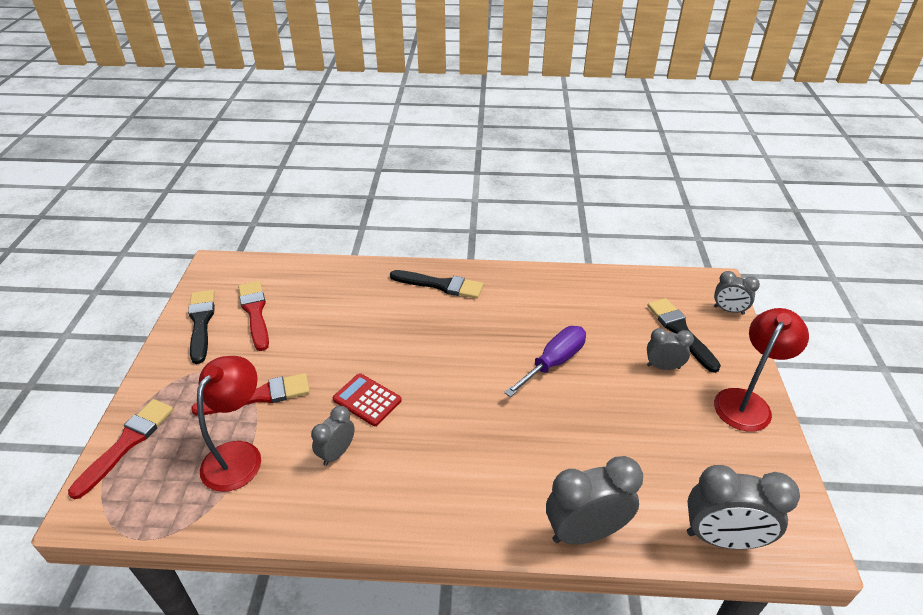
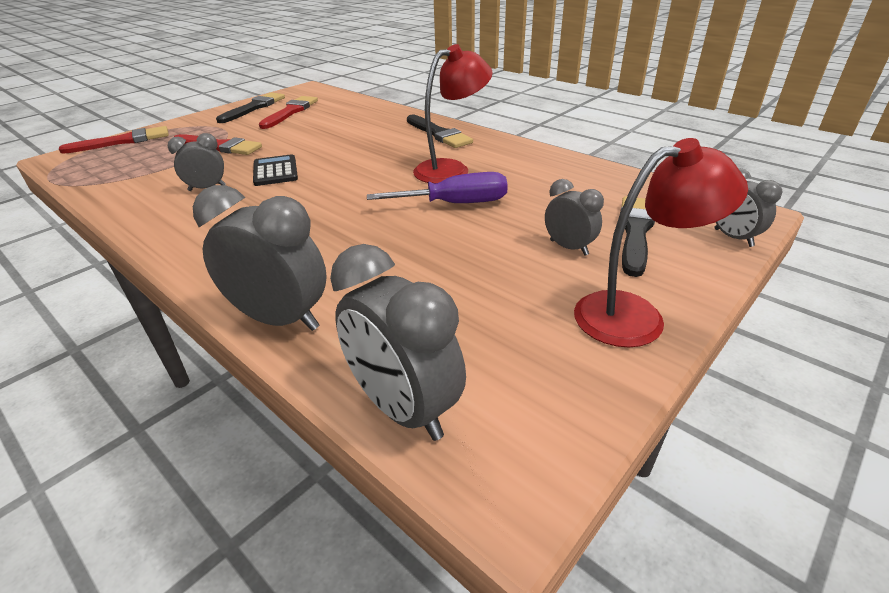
camera: 40 degrees right, 5 degrees down
red lamp [197,356,261,492] -> red lamp moved to [413,44,493,183]
red calculator [333,373,402,426] -> black calculator [253,154,298,186]

